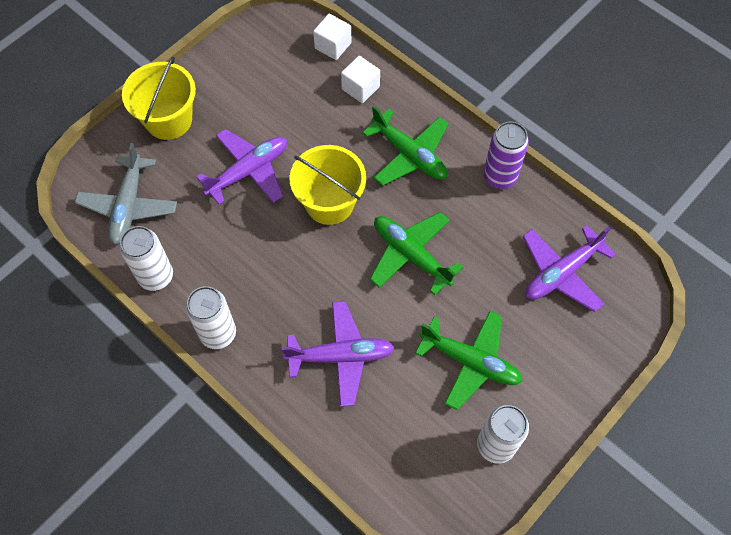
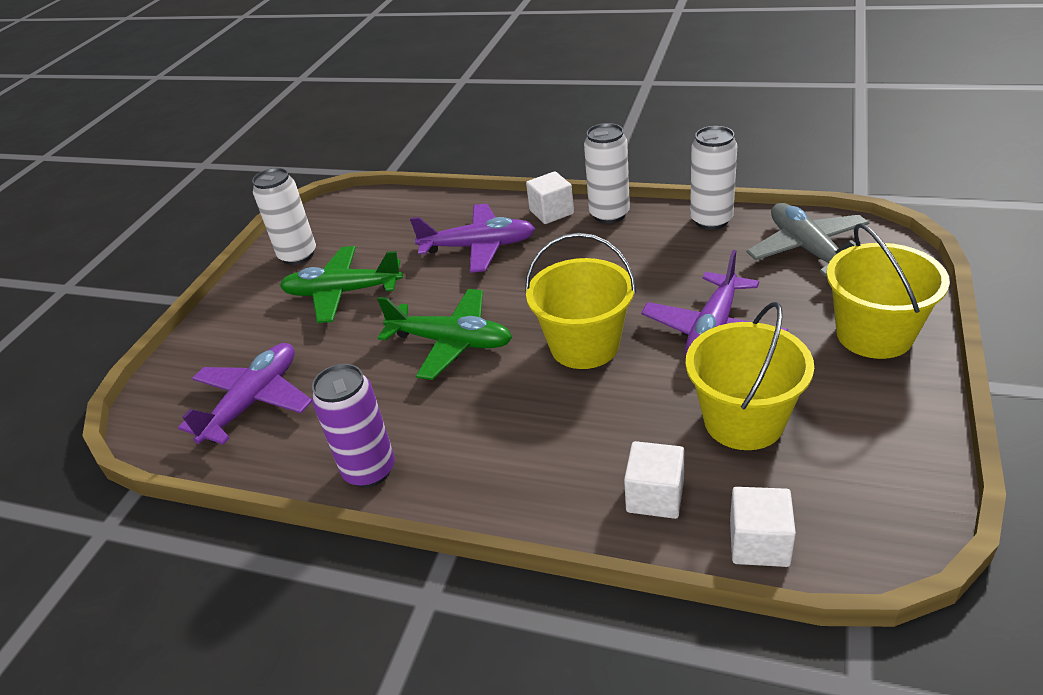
camera: 160 degrees right, 25 degrees down
purple plane [282,301,395,407] -> purple plane turned 150 degrees counterclockwise [410,203,535,273]
green plane [362,106,449,186] -> none
none -> white cube [526,171,574,224]
none -> yellow bucket [686,302,814,450]

